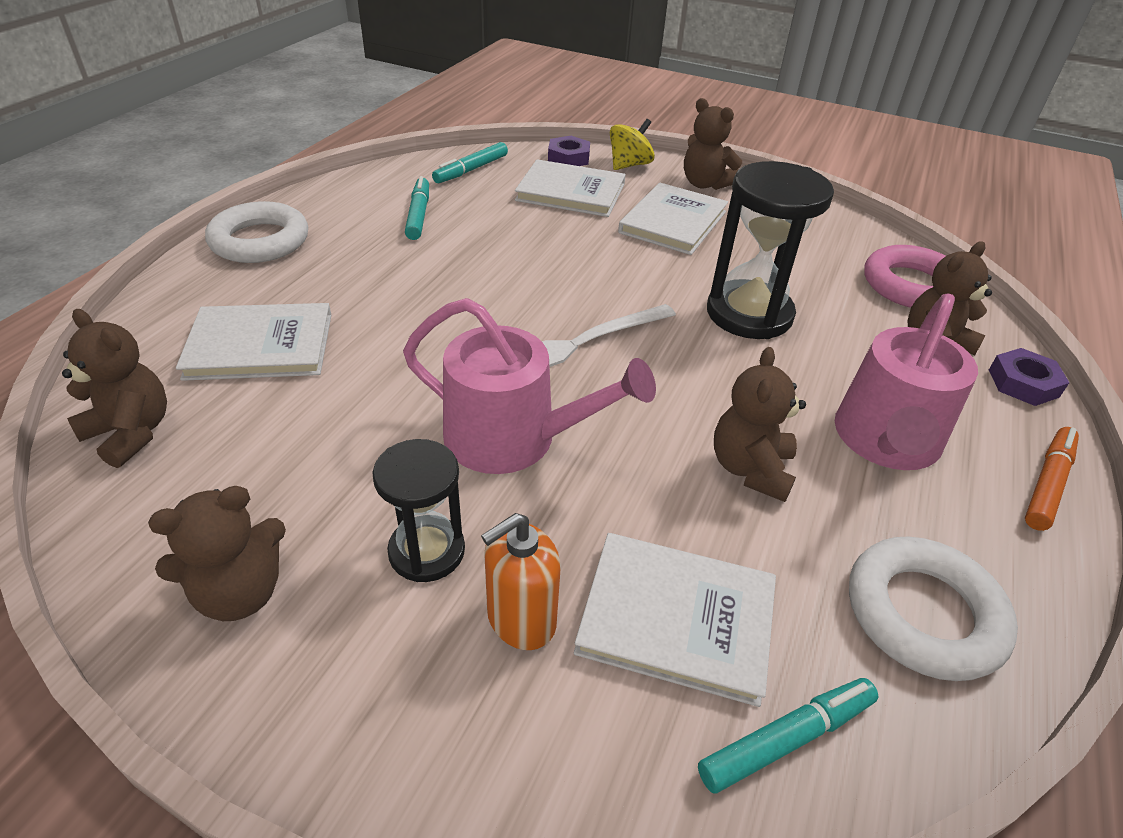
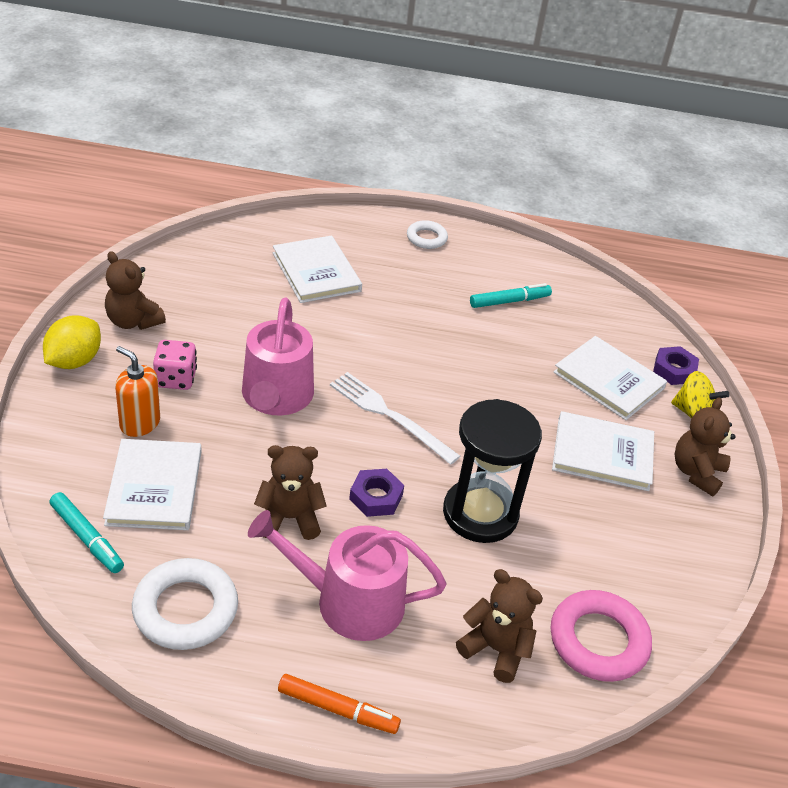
camera: 70 degrees right, 0 degrees up
brown teddy bear [62,309,167,468] -> none
white ring [205,201,308,263] -> white ring [407,220,448,249], size x0.58
black hourglass [372,439,465,582] -> pink dice [153,340,197,390]
turquoise marker [432,142,508,183] -> none
white book [515,159,626,217] -> white book turned 45 degrees counterclockwise [554,336,667,420]
purple nut [989,348,1069,406] -> purple nut moved to [349,469,404,517]
none -> yellow lemon [43,315,101,369]

